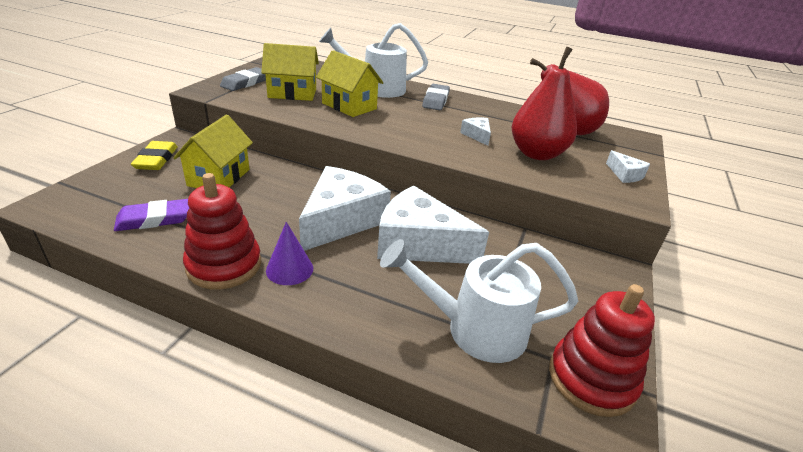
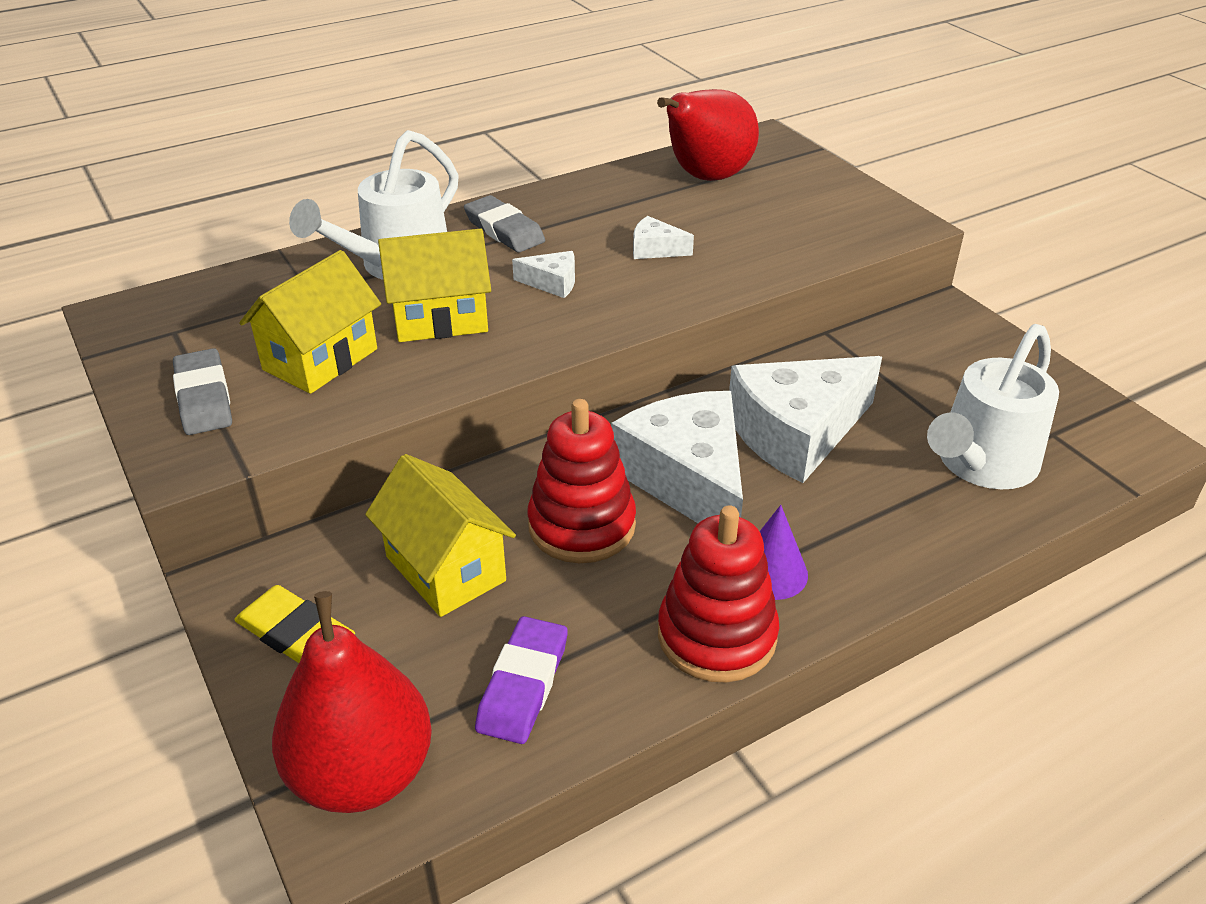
camera: 50 degrees left, 5 degrees up
red pear [511,47,577,160] -> red pear moved to [272,591,432,813]
red stacking toy [549,284,655,417] -> red stacking toy moved to [528,399,636,563]
white cheese [606,150,650,183] -> white cheese moved to [512,251,575,298]

